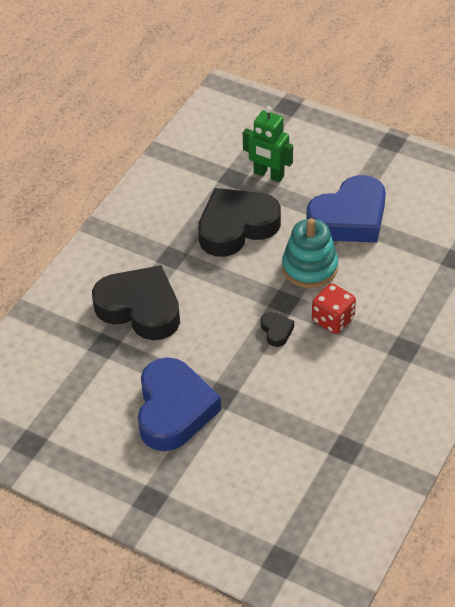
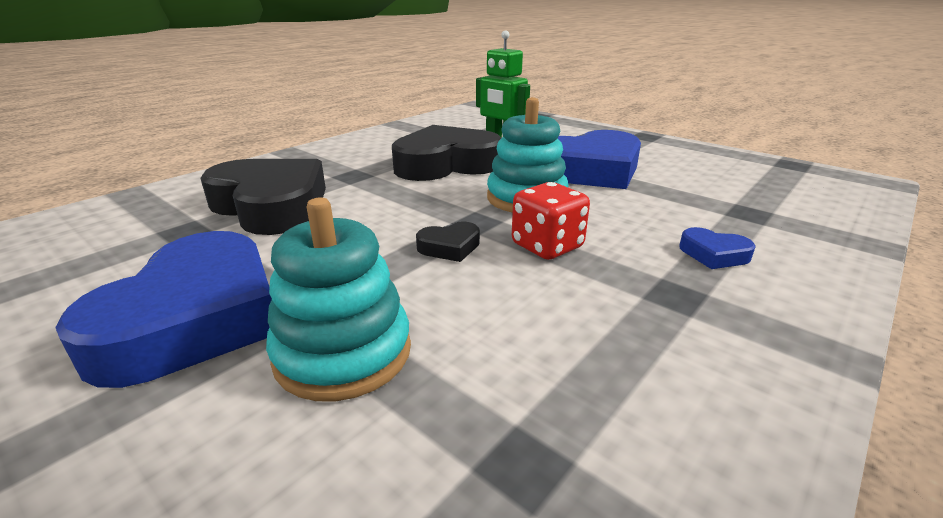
camera: 10 degrees right, 20 degrees down
black heart [261,312,294,347] -> black heart turned 75 degrees clockwise [416,221,480,262]
none -> turquoise stacking toy [266,198,411,401]
none -> blue heart [679,227,756,269]

